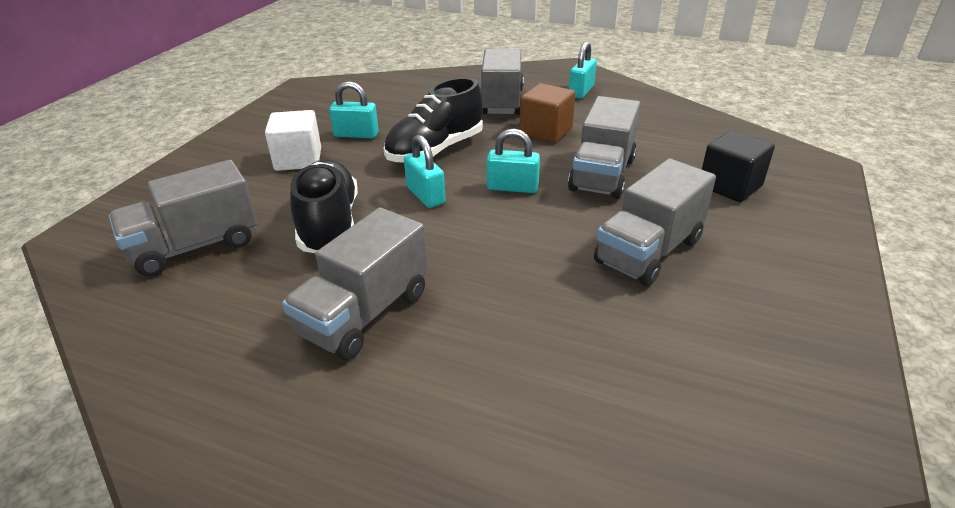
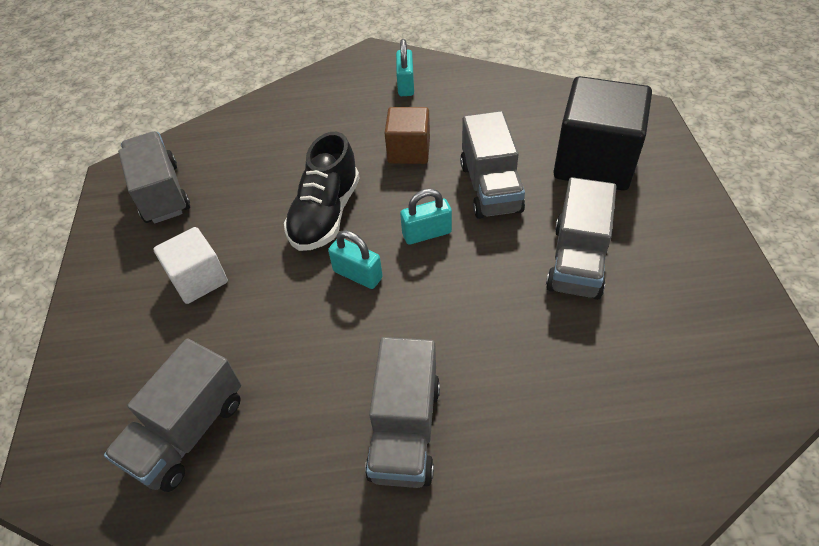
camera: 25 degrees left, 15 degrees up
black shoe [290,159,358,253] -> none
turquoise padlock [329,81,379,138] -> none
grey truck [481,49,524,115] -> grey truck moved to [118,131,190,223]
black cube [702,130,775,202] -> black cube [553,76,652,191], size x1.75

